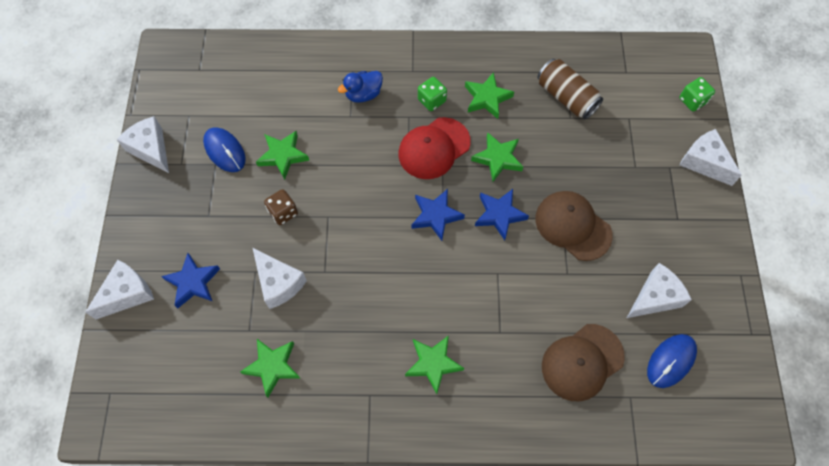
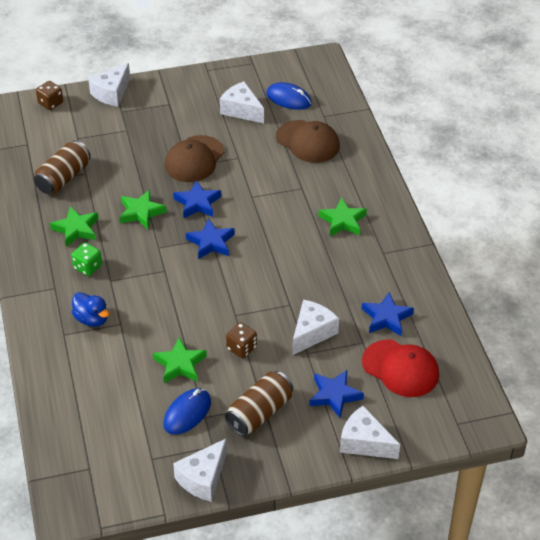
camera: 105 degrees left, 20 degrees down
green star [240,339,300,397] -> blue star [362,292,414,336]
red cap [398,117,471,179] -> red cap moved to [362,340,439,397]
green dice [679,77,715,112] -> brown dice [36,81,63,110]
none -> brown can [225,371,293,436]

